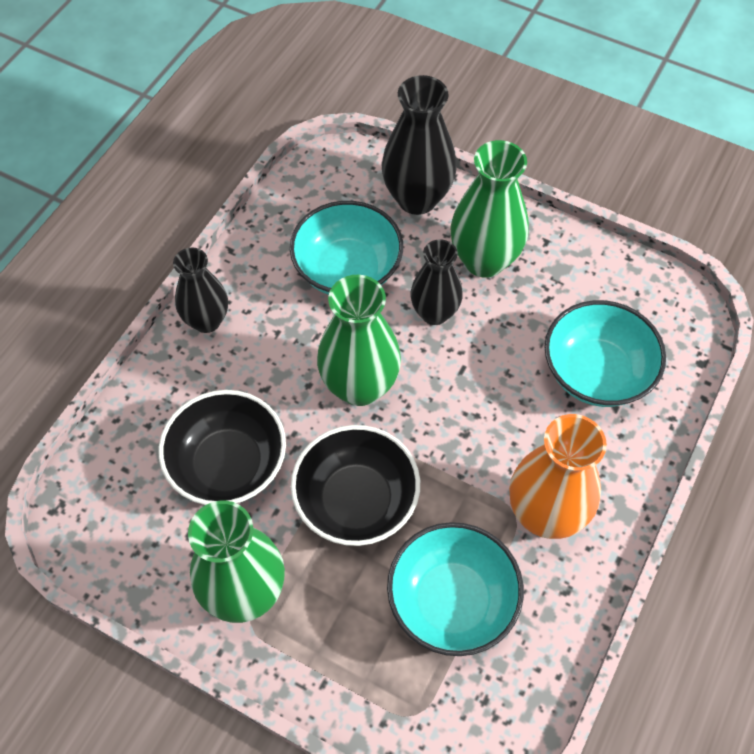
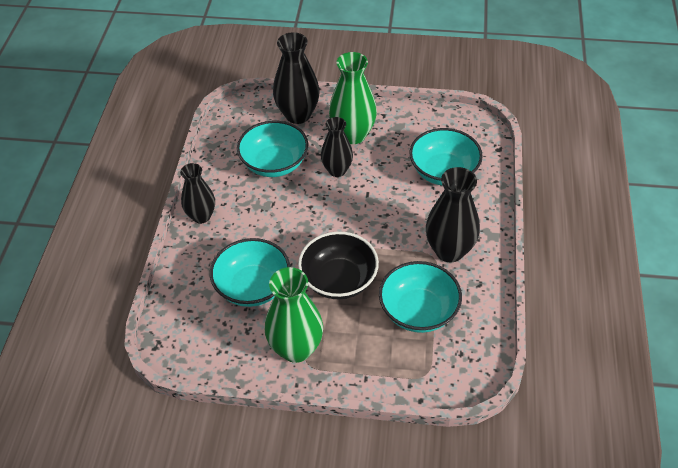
camera: 20 degrees left, 10 degrees down
black bowl [159,390,286,505] -> turquoise bowl [210,238,290,307]
green vase [317,275,401,406] -> none
orange vase [509,414,607,539] -> black vase [426,167,480,262]

